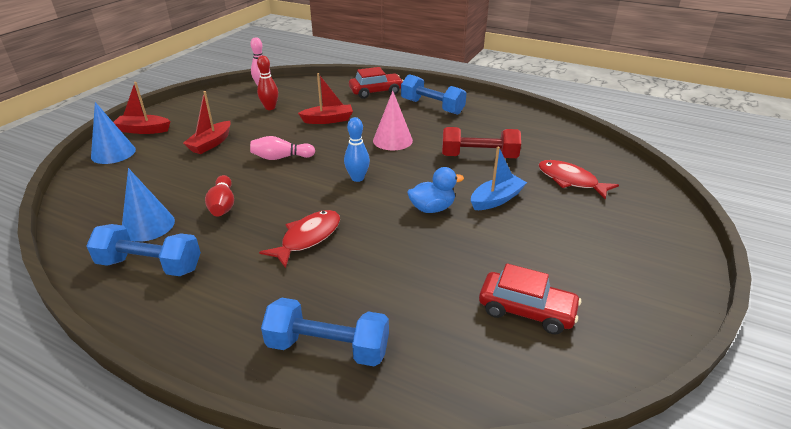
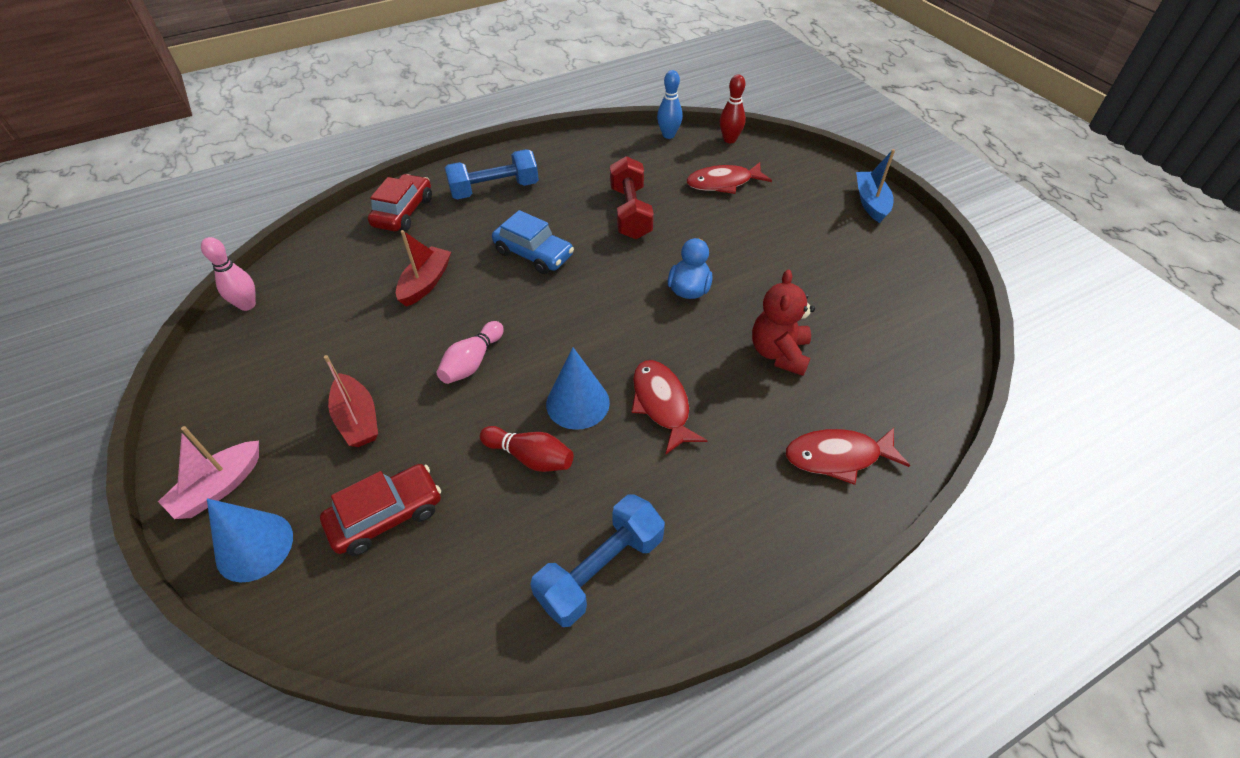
camera: 55 degrees left, 15 degrees up
red boat [113,82,170,134] -> pink boat [158,426,259,519]
blue cone [122,168,175,242] -> blue cone moved to [546,347,610,430]
red bowling pin [257,56,278,110] -> red bowling pin moved to [719,74,746,143]
blue dumbbell [261,298,389,366] -> red fish [786,428,910,485]
blue bowling pin [344,117,370,182] -> blue bowling pin moved to [657,70,683,139]
pink cone [373,91,413,150] -> blue car [492,210,574,274]
red dumbbell [442,127,521,158] -> red dumbbell turned 45 degrees counterclockwise [610,156,654,239]
blue boat [471,147,527,210] -> blue boat moved to [856,149,895,223]
red car [479,263,582,334] -> red car moved to [320,464,441,556]
none -> red teddy bear [752,270,815,376]

